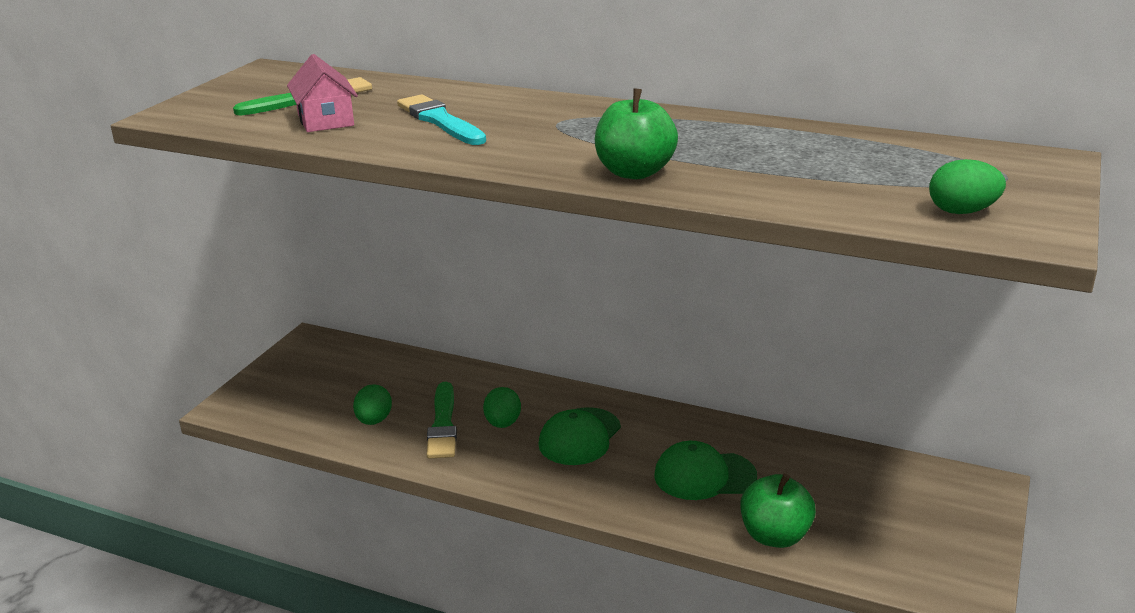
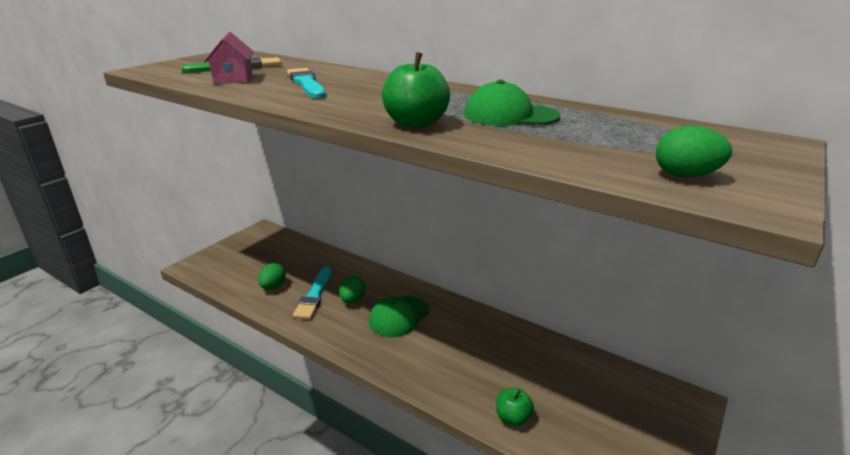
camera: 10 degrees right, 0 degrees up
green brush [427,382,457,459] -> turquoise brush [293,267,332,319]
green cap [654,441,757,500] -> green cap moved to [464,79,560,126]
green apple [740,473,816,548] -> green apple [496,388,534,426], size x0.66

